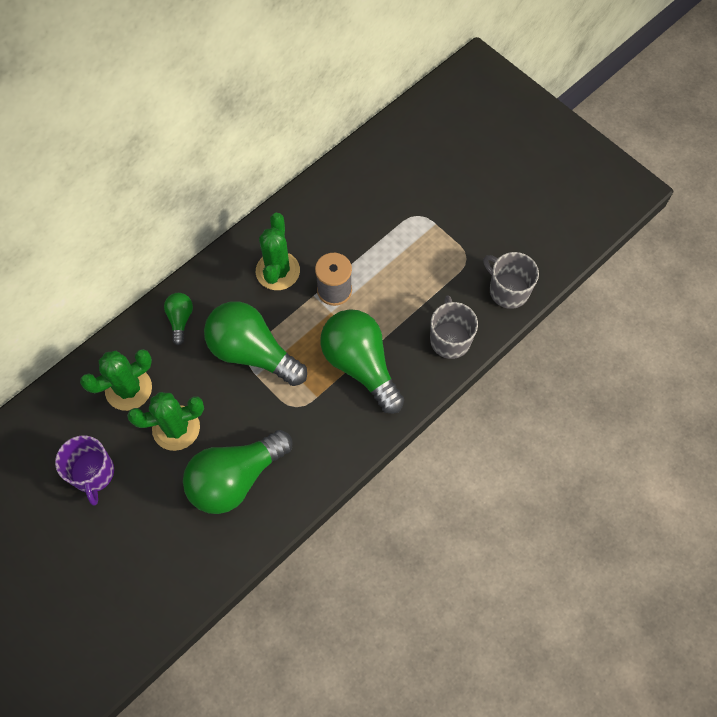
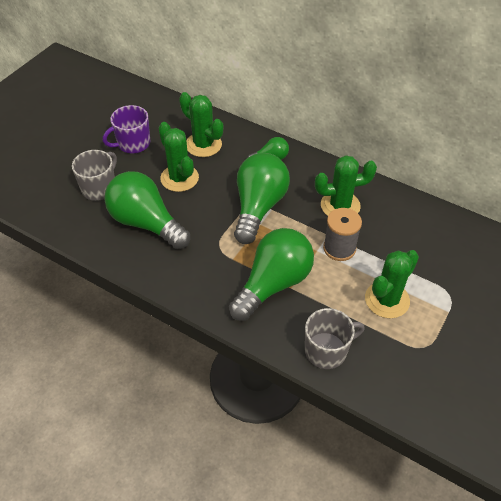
camera: 75 degrees right, 15 degrees down
grey mug [483,252,539,309] -> grey mug moved to [72,150,117,201]
none -> green cactus [365,250,419,318]

